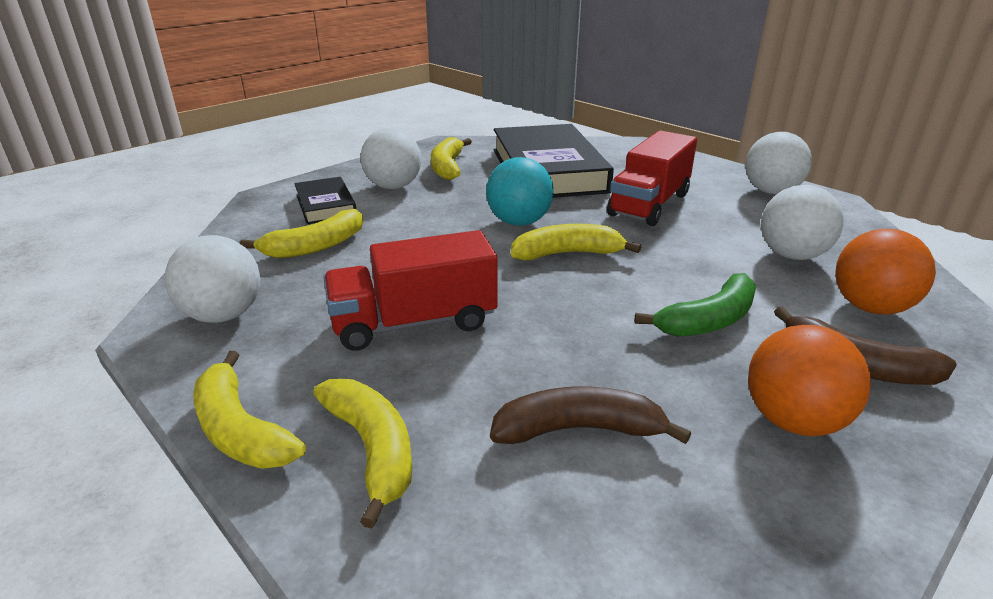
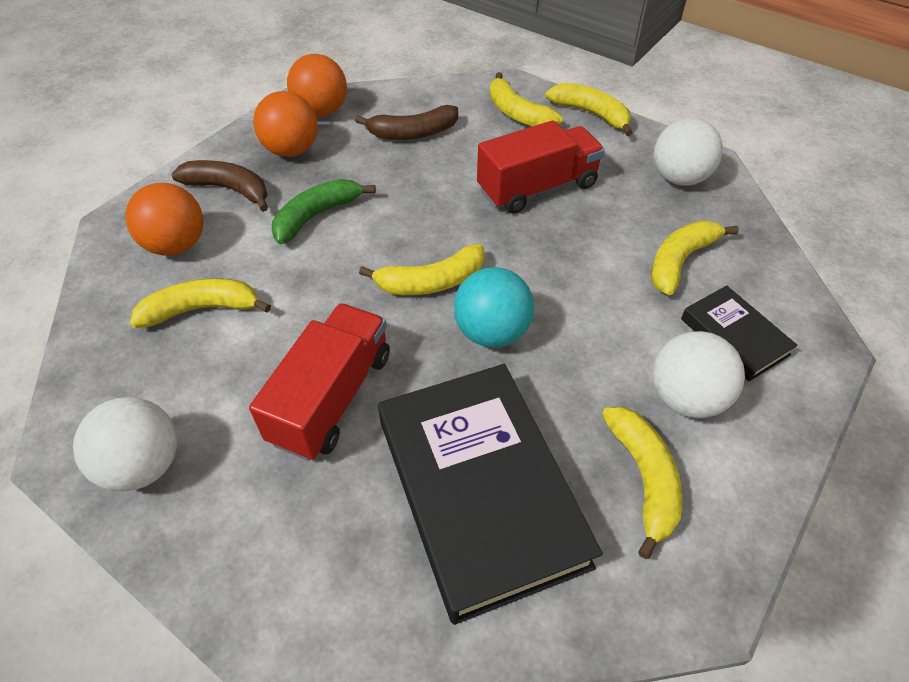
camera: 170 degrees right, 20 degrees up
white ball [761,185,844,260] -> yellow banana [130,278,271,328]
none -> orange ball [287,54,347,117]

